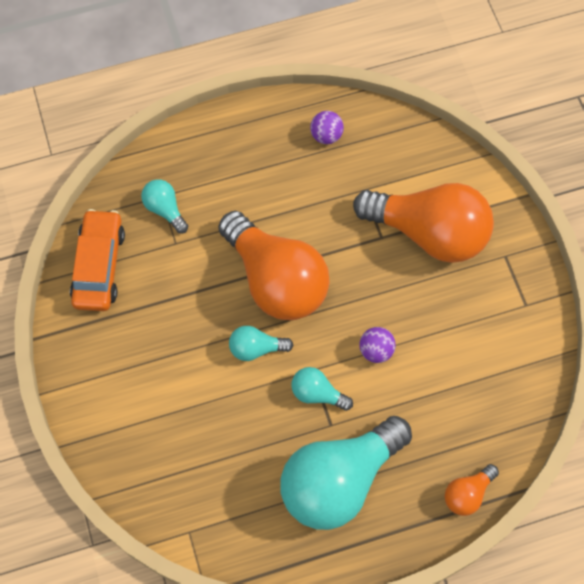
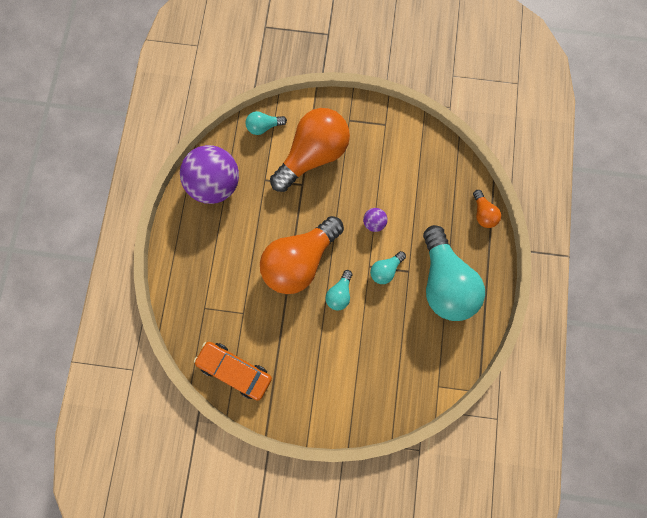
camera: 65 degrees left, 10 degrees up
turquoise light bulb [141,179,188,234] -> turquoise light bulb moved to [245,111,287,135]
orange light bulb [218,211,330,320] -> orange light bulb turned 150 degrees clockwise [260,216,344,294]
purple ball [310,111,344,144] -> purple ball [180,145,239,204], size x2.37

